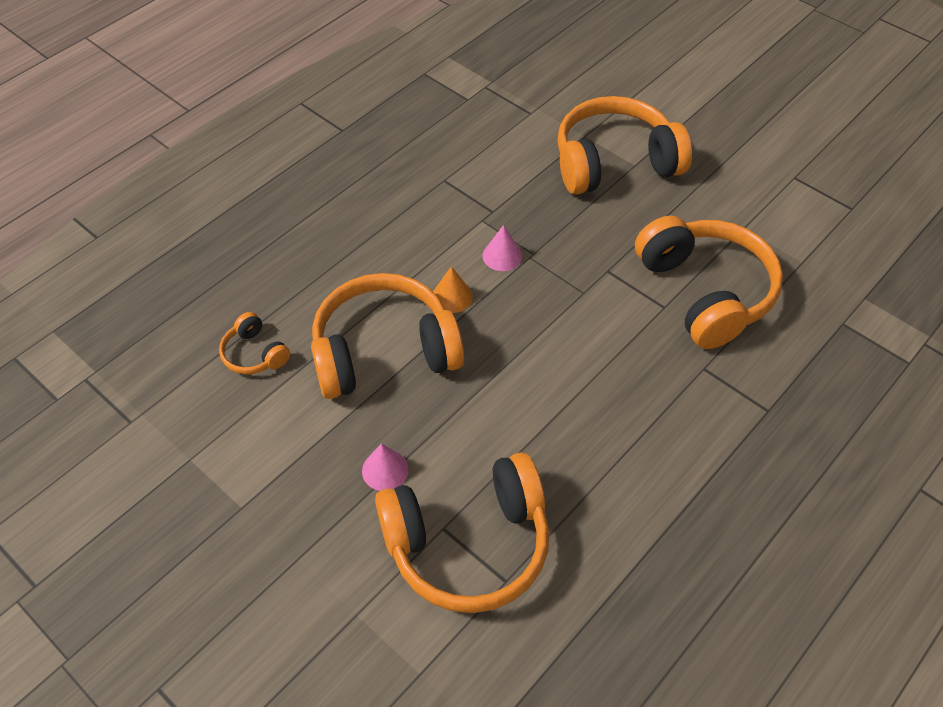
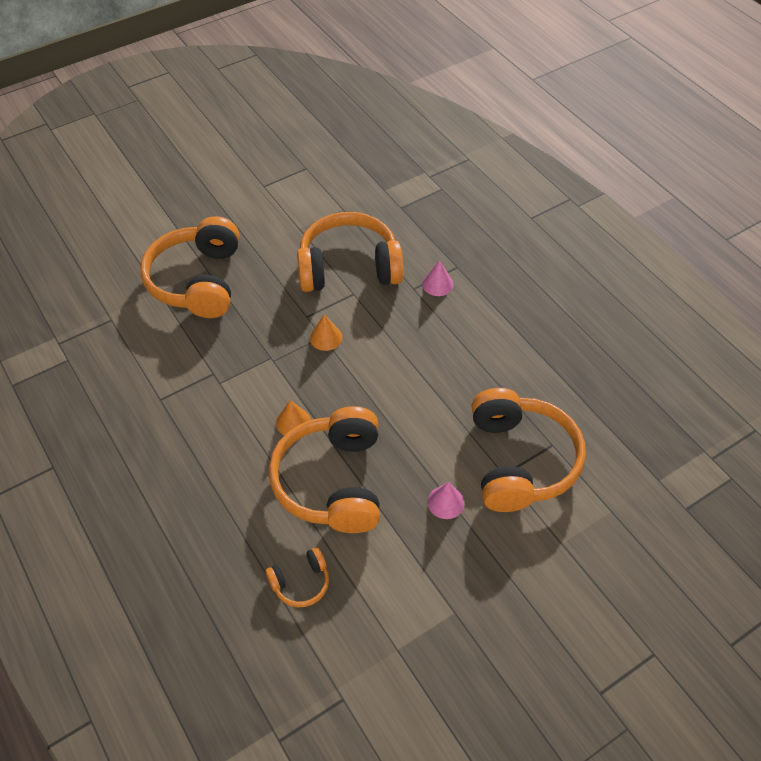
camera: 75 degrees left, 0 degrees up
pink cone [483,225,522,271] -> pink cone moved to [422,260,453,296]
none -> orange cone [310,314,342,351]

